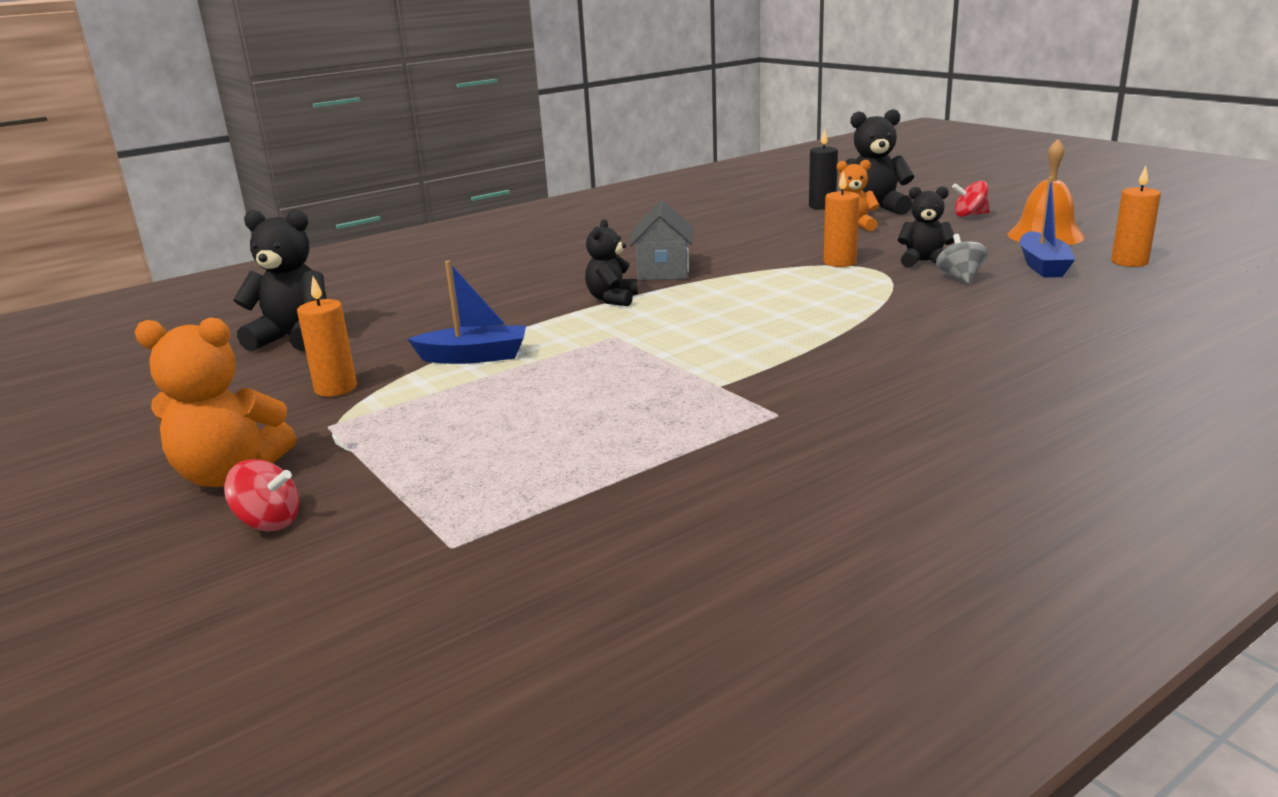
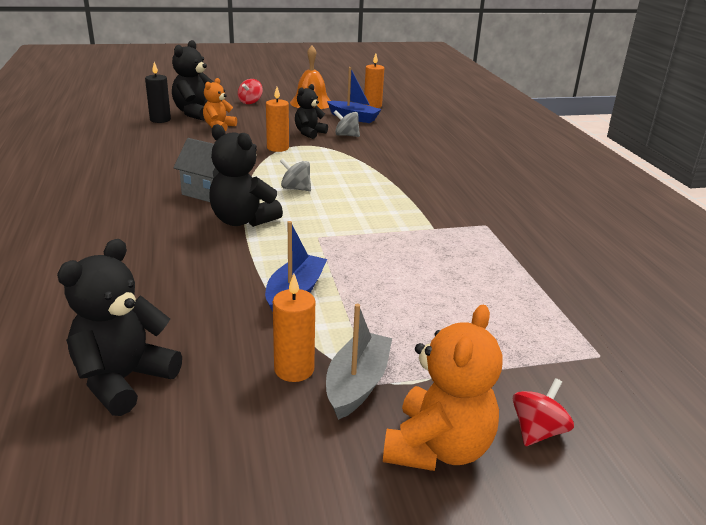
camera: 70 degrees left, 5 degrees up
black teddy bear [585,219,638,306] -> black teddy bear [209,124,283,227], size x1.54
none -> grey spinning top [280,158,311,191]
none -> grey boat [326,304,392,420]

